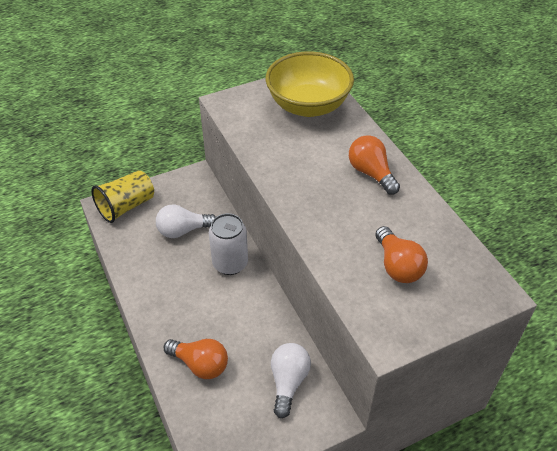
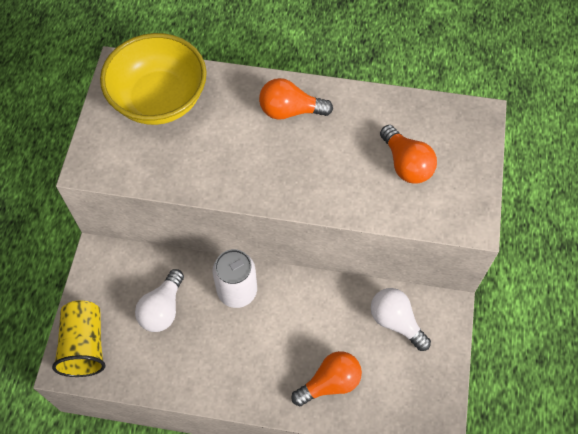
camera: 55 degrees left, 15 degrees up
orange light bulb [375,226,428,283] -> orange light bulb turned 45 degrees clockwise [380,125,437,184]

